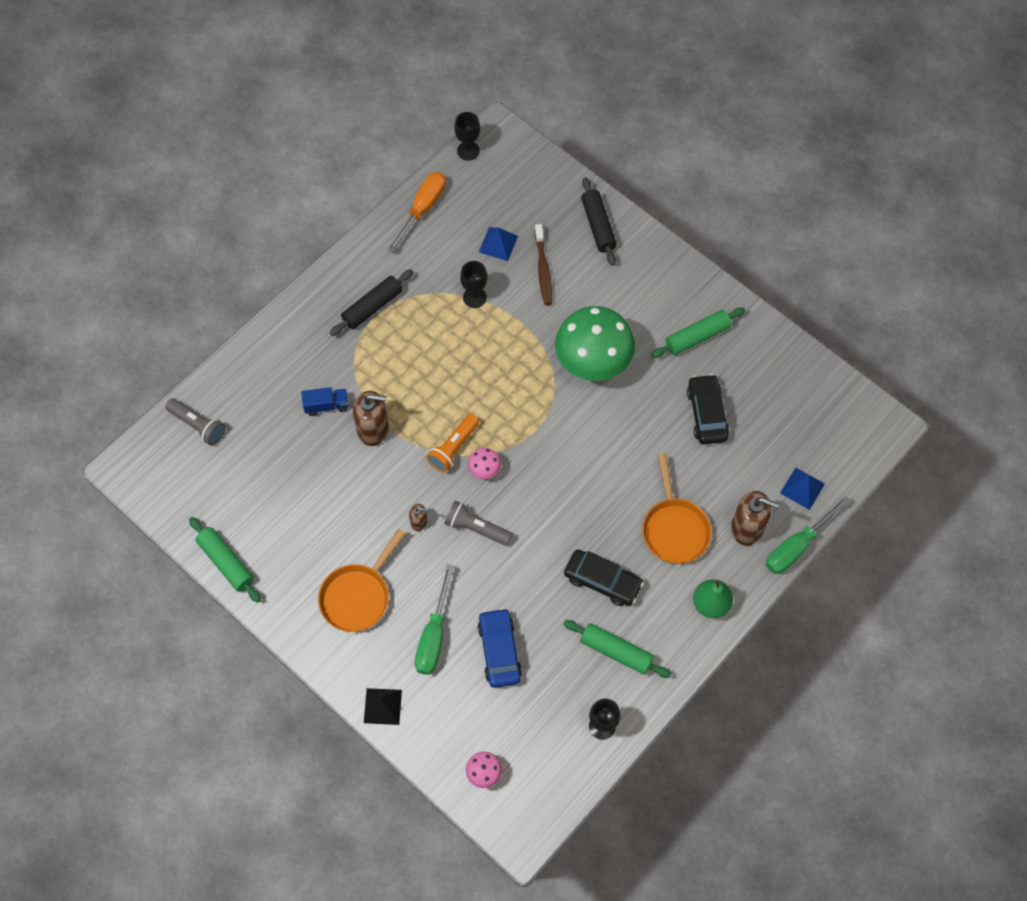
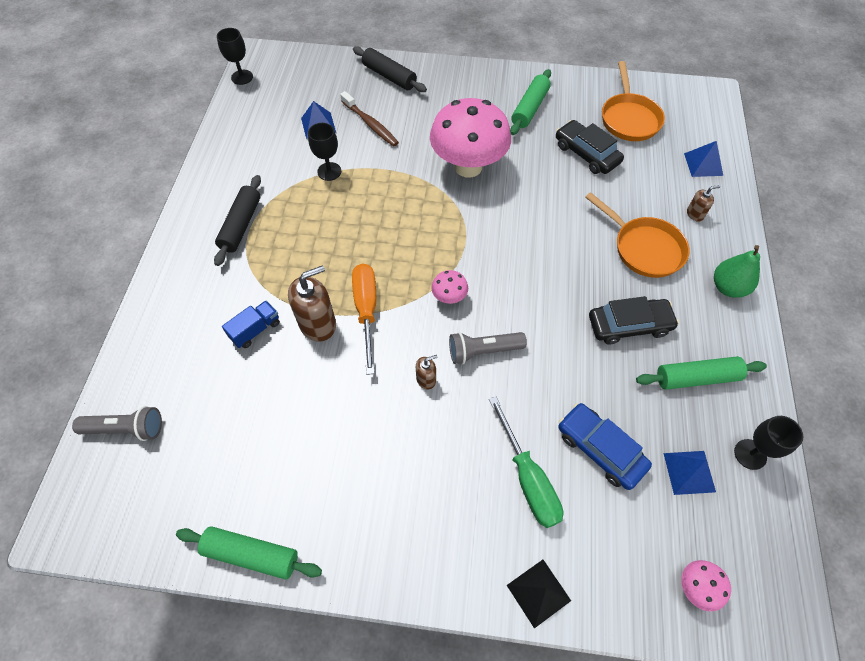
camera: 35 degrees left, 5 degrees down
orange pan [318,529,406,632] -> orange pan moved to [602,61,665,141]
orange screwdriver [387,172,446,253] -> orange screwdriver moved to [352,263,376,375]
orange flashlight [427,414,479,472] -> none
green mushroom [555,306,635,381] -> pink mushroom [430,98,511,178]
brown soap dispenser [731,491,779,546] -> brown soap dispenser [687,185,720,222], size x0.51
green screwdriver [766,496,850,574] -> none
none -> blue pyramid [664,451,716,495]

